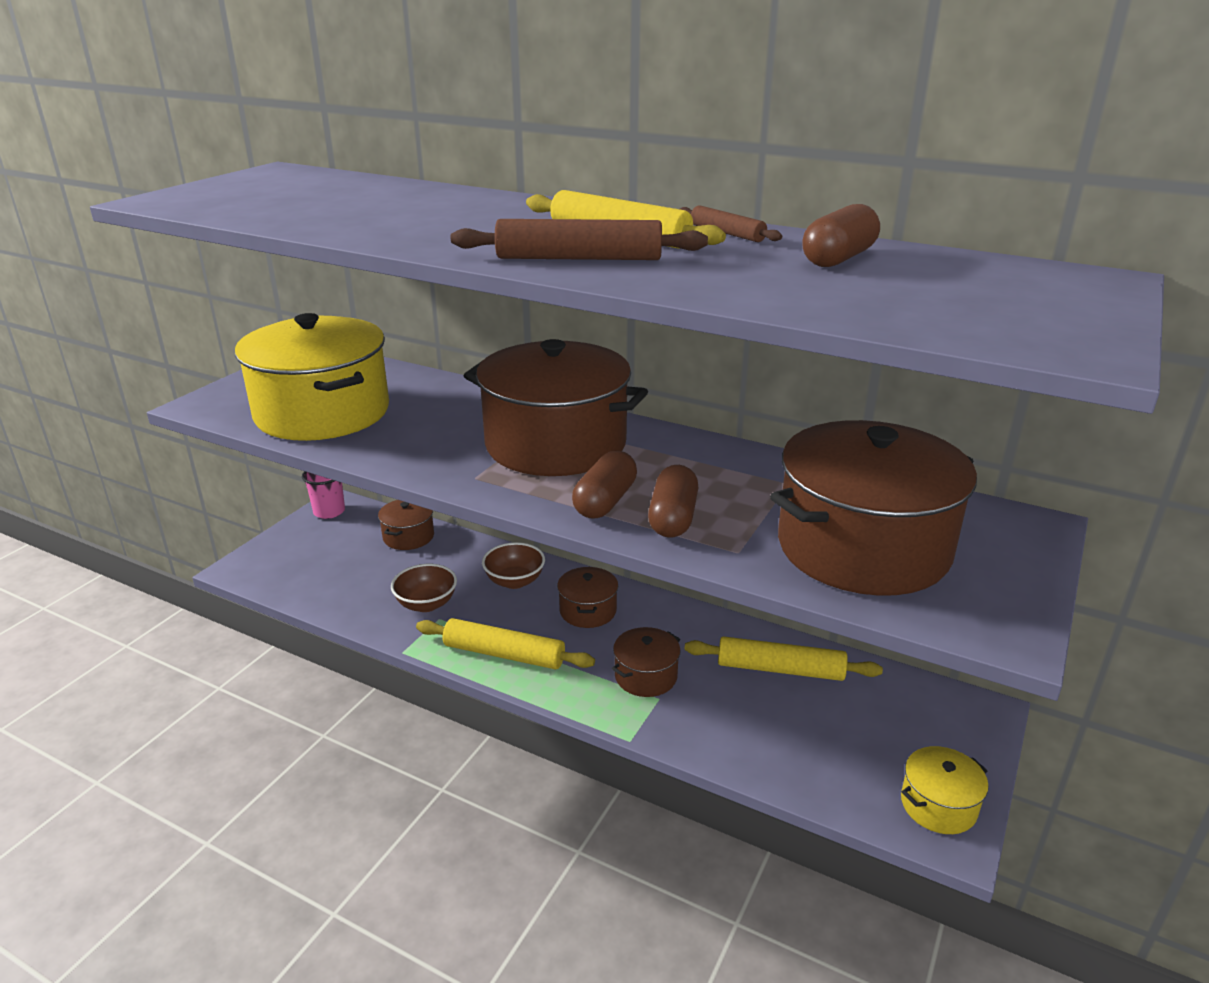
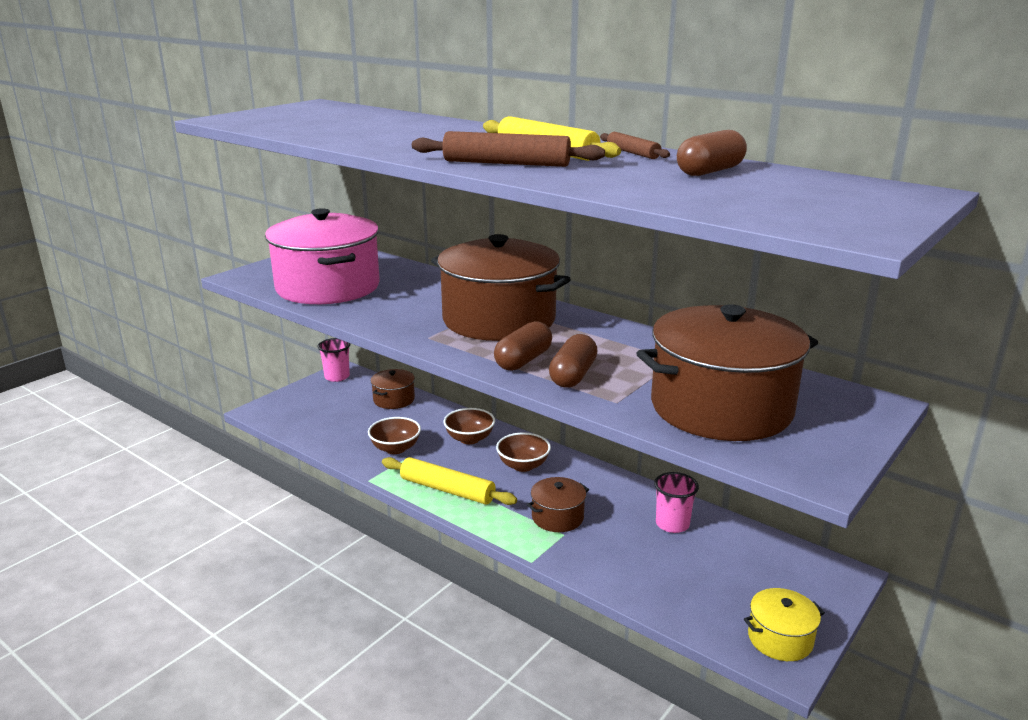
camera: 10 degrees right, 5 degrees down
yellow pot [235,313,389,441] -> pink pot [265,208,380,304]
brown pot [557,567,618,628] -> brown bowl [496,432,551,472]
yellow rolling pin [685,636,883,681] -> pink cup [654,472,699,533]

